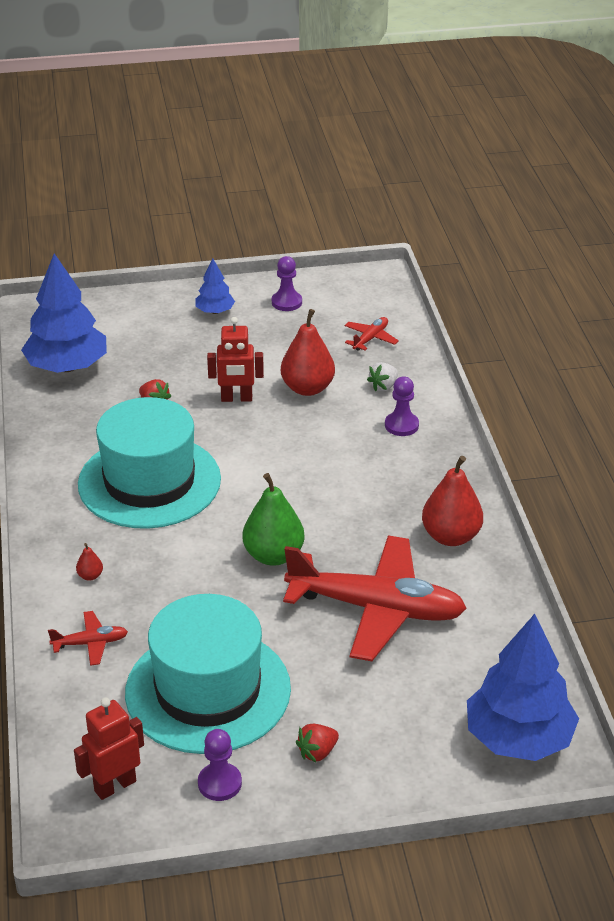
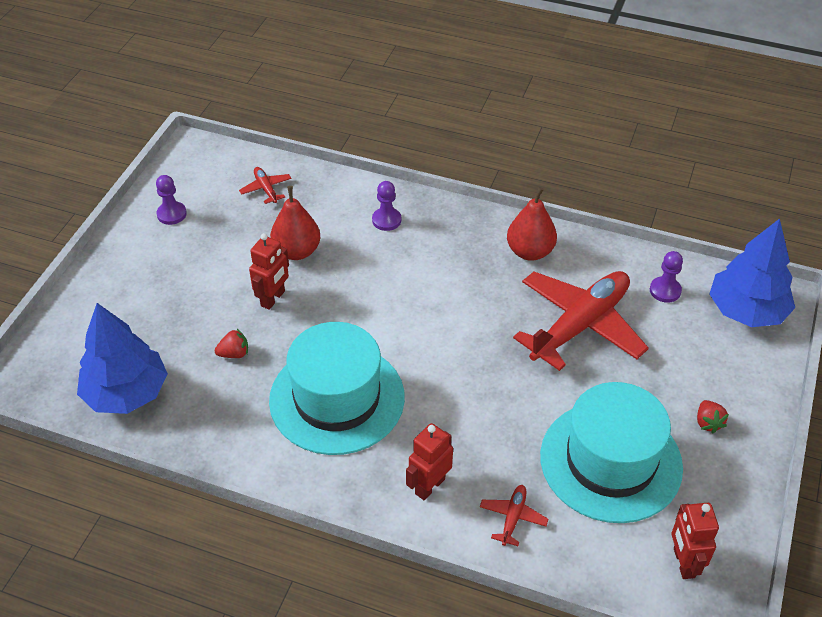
camera: 60 degrees left, 10 degrees up
red pear [76,543,103,581] -> red robot [406,423,453,500]
blue tree [195,258,235,314] -> none
purple pawn [198,729,242,801] -> purple pawn moved to [650,251,683,303]
green pear [242,473,305,566] -> none
white strawberry [367,362,398,391] -> none

